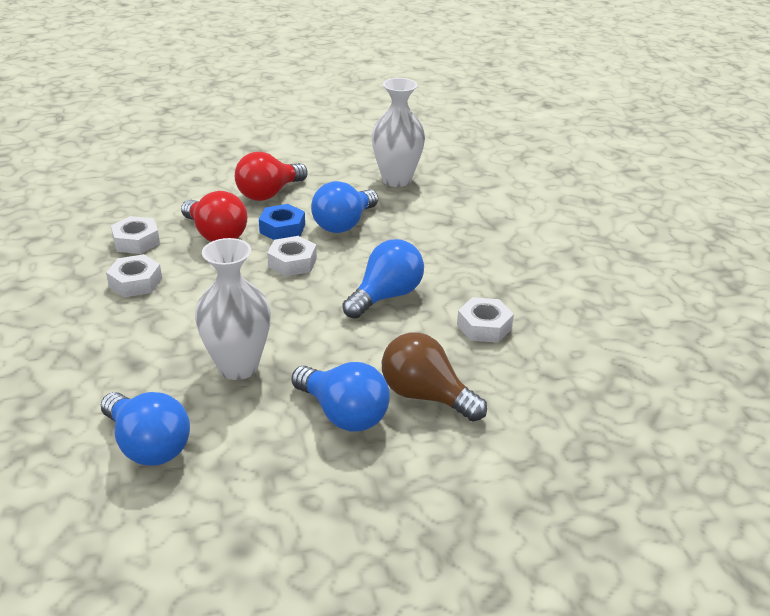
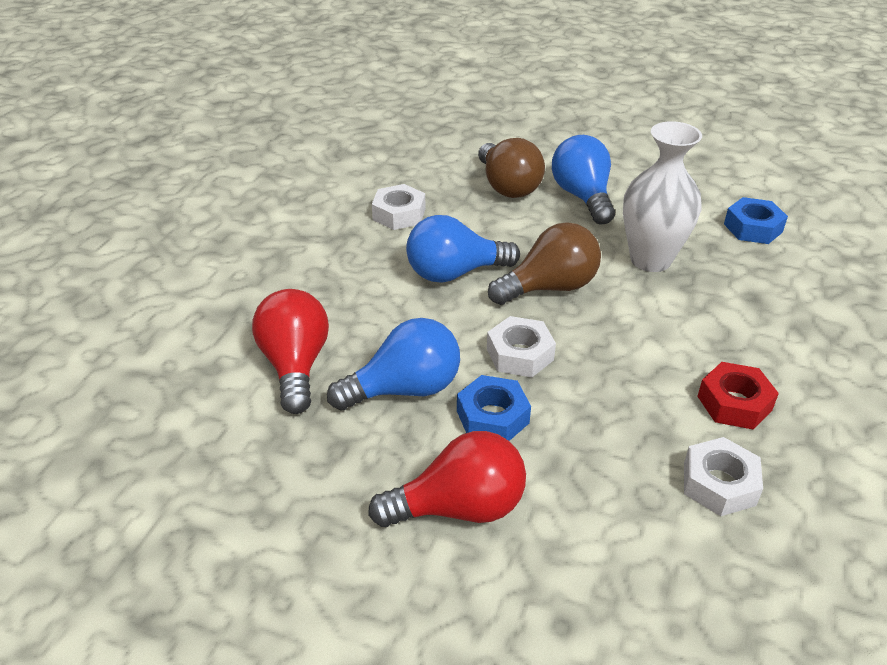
camera: 145 degrees left, 5 degrees up
blue light bulb [101,392,190,465] -> blue nut [724,197,788,244]
white nut [106,254,162,297] -> red nut [697,362,779,430]
red light bulb [181,191,247,242] -> red light bulb moved to [252,289,329,414]
white vase [372,78,425,187] -> none
none -> brown light bulb [488,222,601,305]

